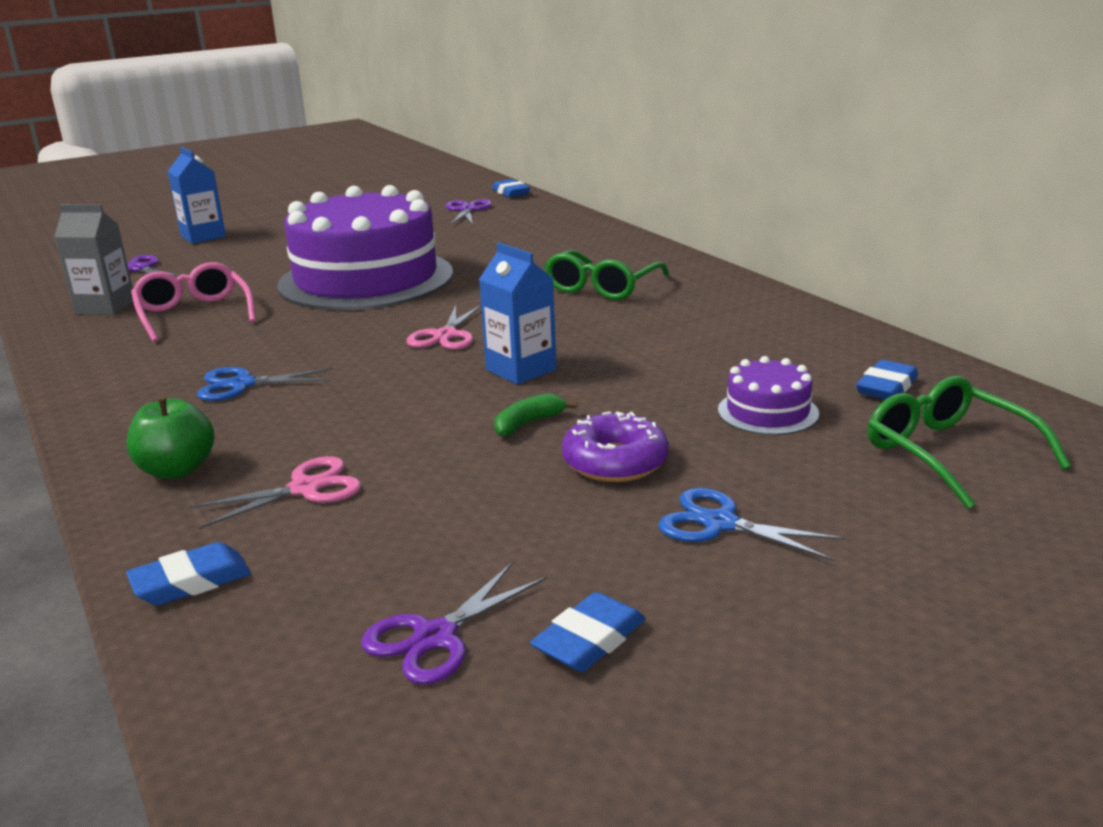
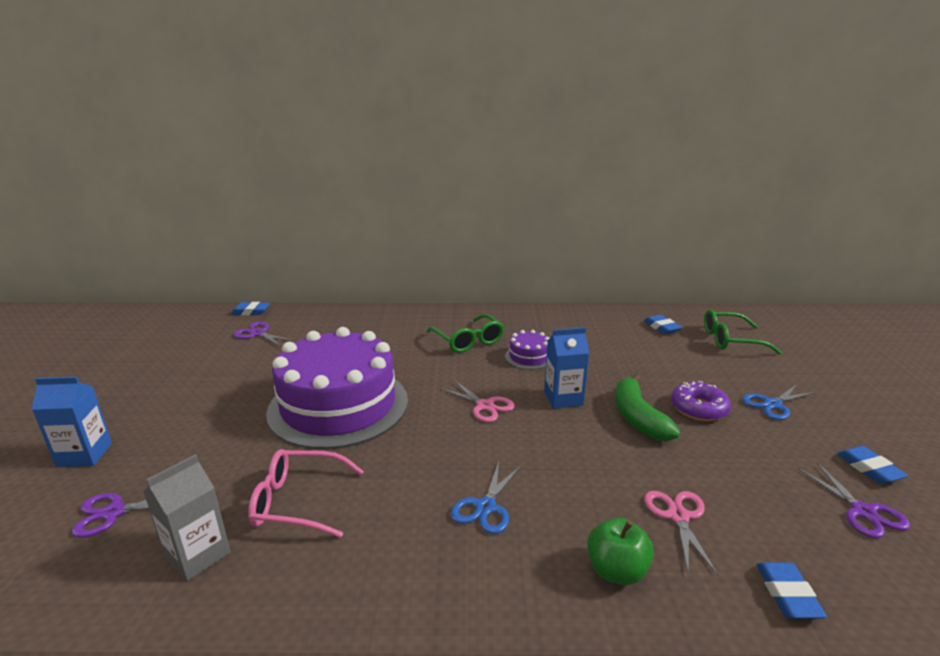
camera: 60 degrees left, 0 degrees up
green banana [494,393,577,437] -> green banana [615,374,680,441], size x1.91
purple cake [718,356,819,435] -> purple cake moved to [505,330,549,370]

